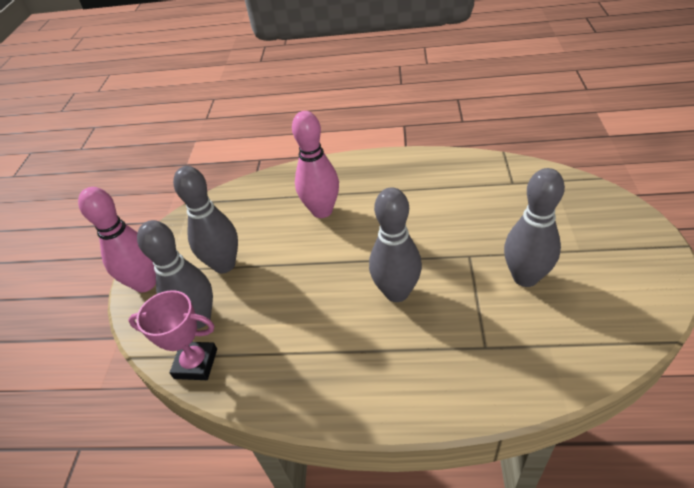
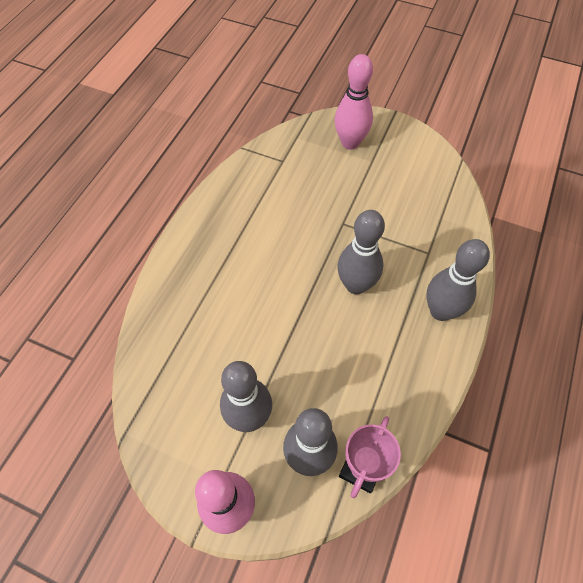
camera: 75 degrees left, 15 degrees up
pink bowling pin [292,111,339,218] -> pink bowling pin moved to [334,54,373,149]
grey bowling pin [504,168,565,287] -> grey bowling pin moved to [426,239,490,321]

